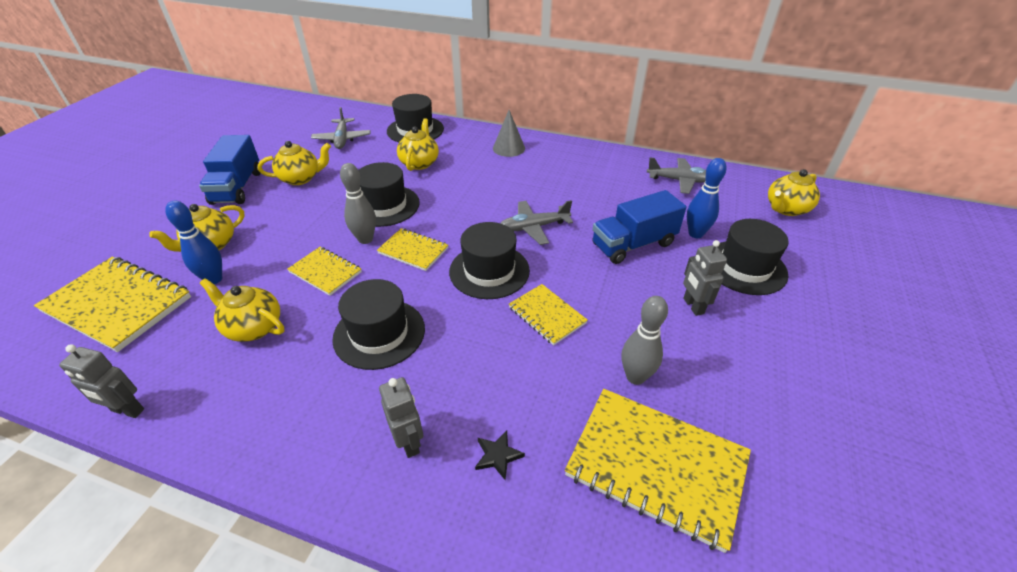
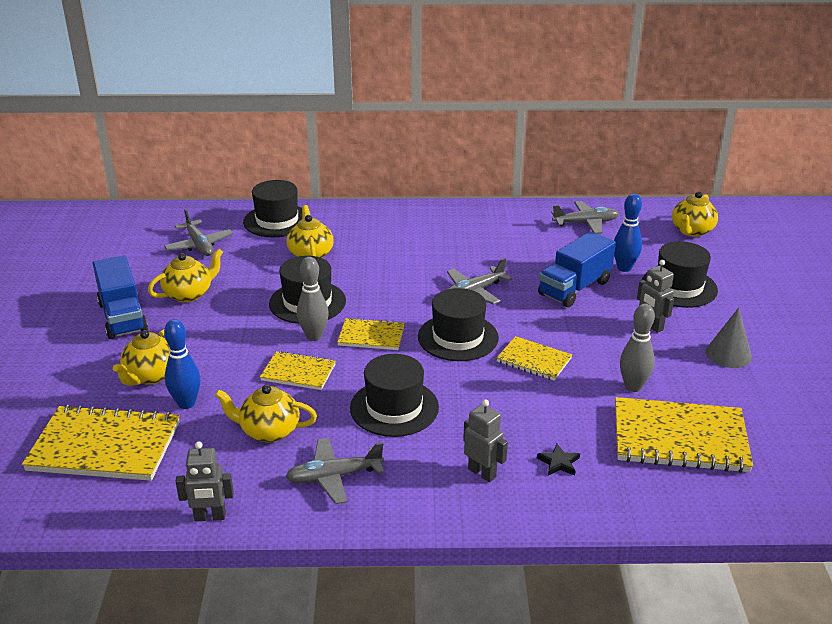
camera: 20 degrees left, 10 degrees down
grey cone [493,110,525,157] -> grey cone moved to [706,307,752,368]
none -> grey plane [285,438,384,504]

